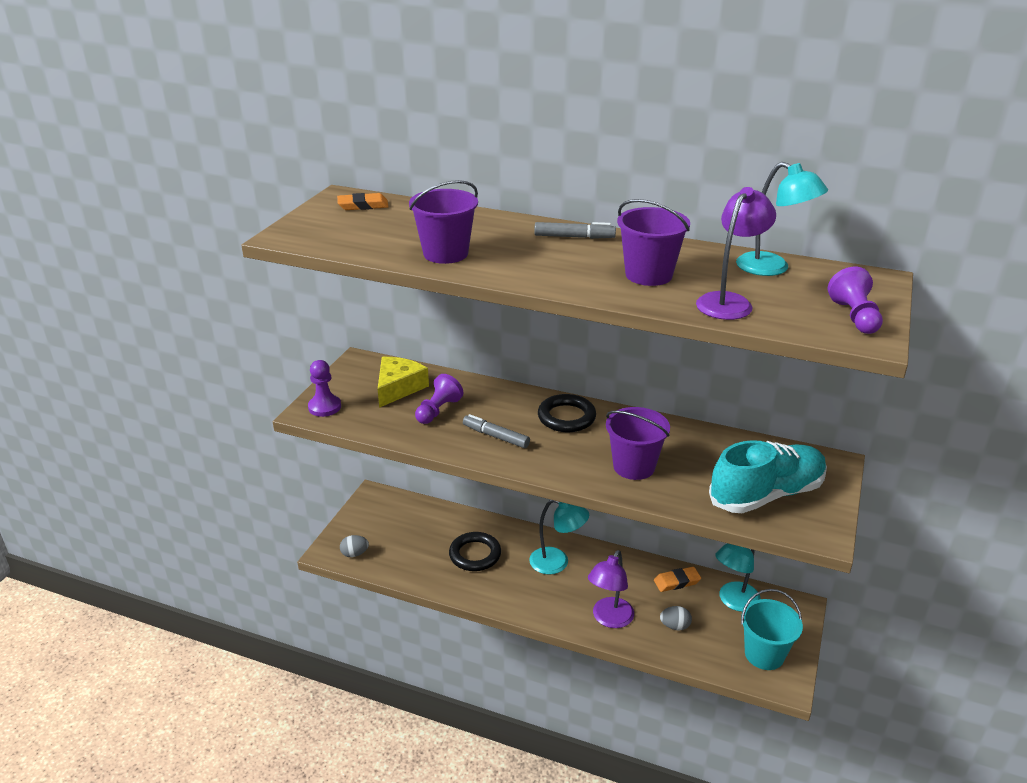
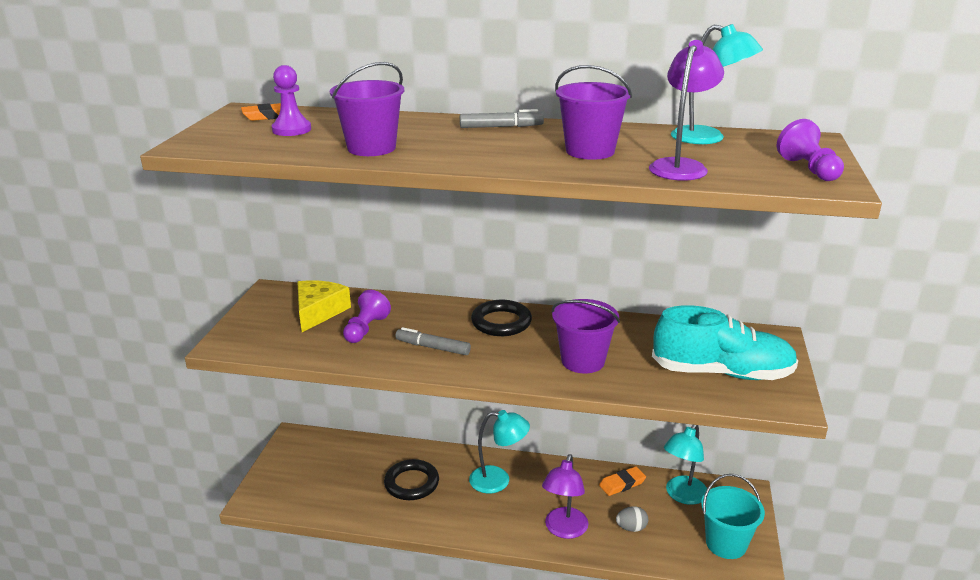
camera: 10 degrees left, 5 degrees down
purple pawn [308,360,341,417] -> purple pawn moved to [272,65,311,136]
grey egg [340,535,369,557] -> none
turquoise shoe [709,440,827,513] -> turquoise shoe turned 45 degrees clockwise [652,305,798,380]

